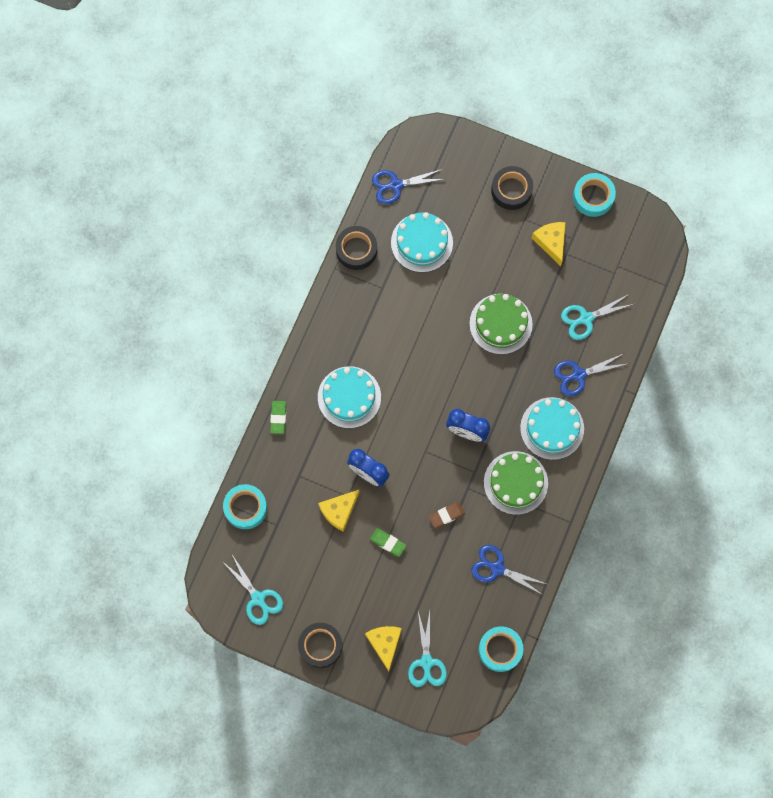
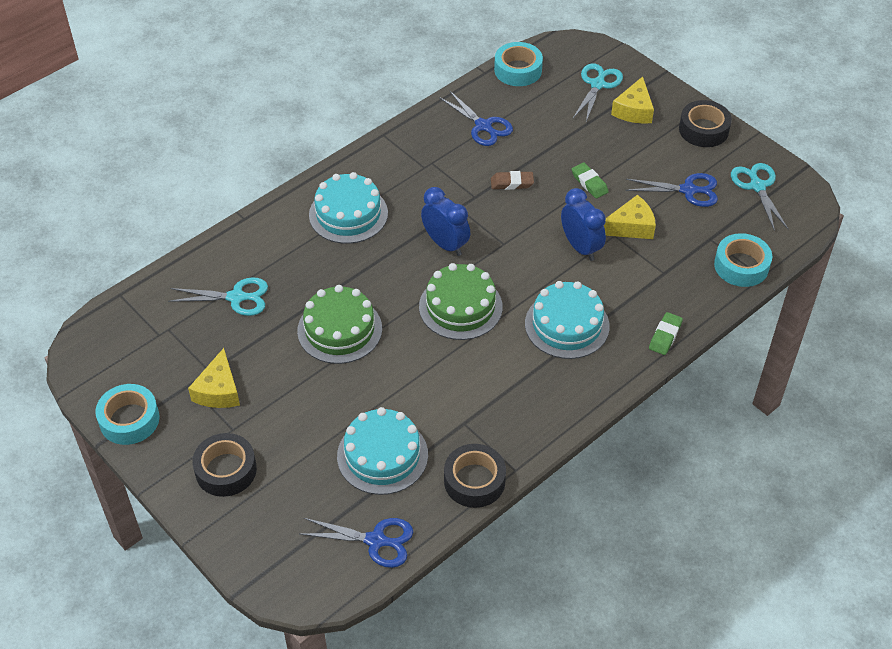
camera: 155 degrees left, 25 degrees down
green cake [484,451,548,515] -> green cake moved to [419,263,503,340]
blue scissors [554,354,627,396] -> blue scissors moved to [626,173,718,207]

